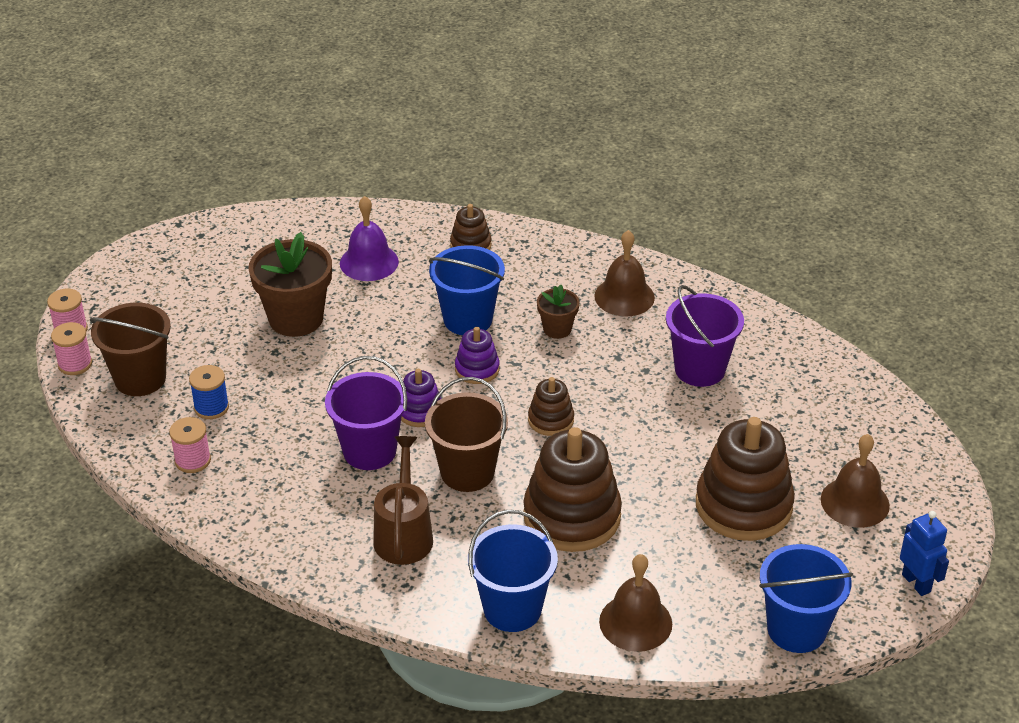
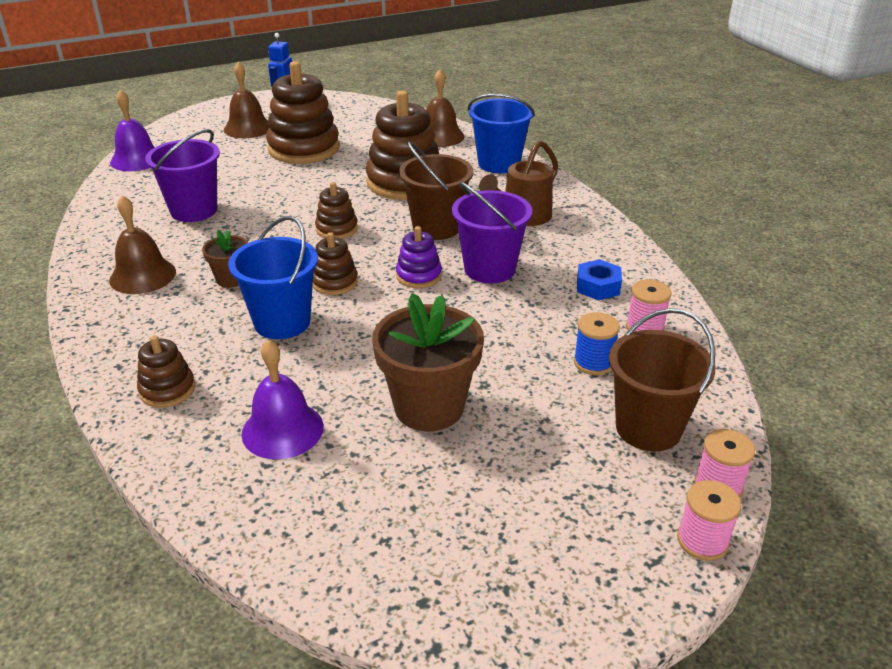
camera: 140 degrees left, 5 degrees down
purple stacking toy [455,327,500,384] -> brown stacking toy [313,232,358,295]
blue bucket [759,544,853,653] -> none
none -> purple bell [110,90,155,171]
none -> blue nut [577,259,622,301]

